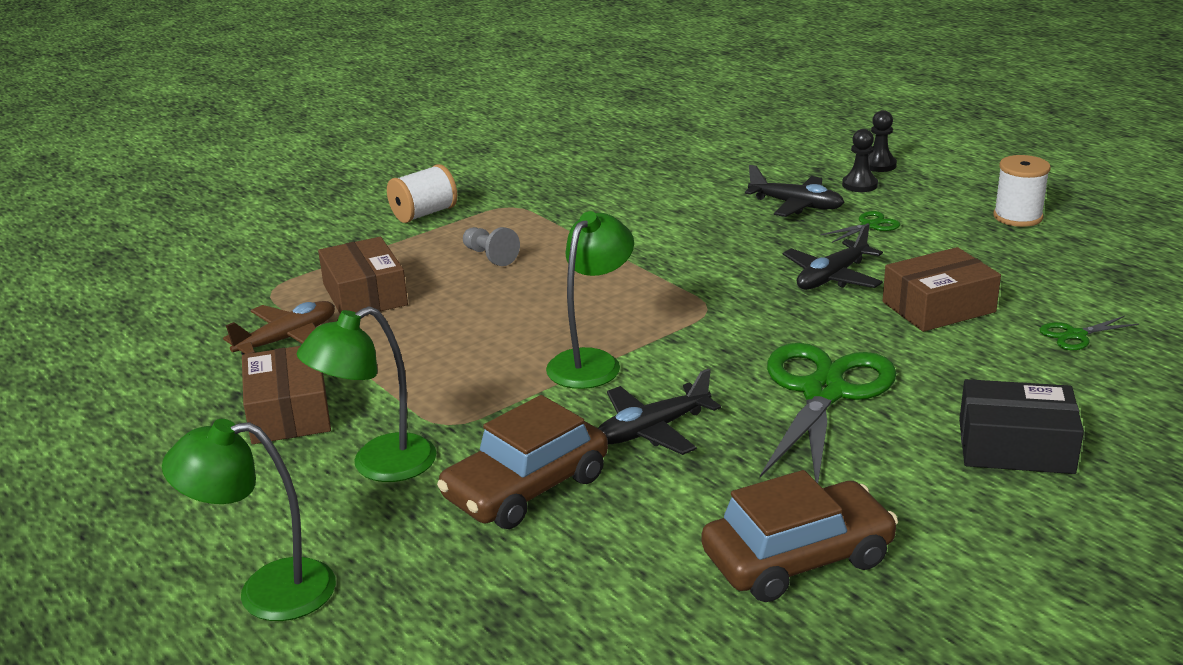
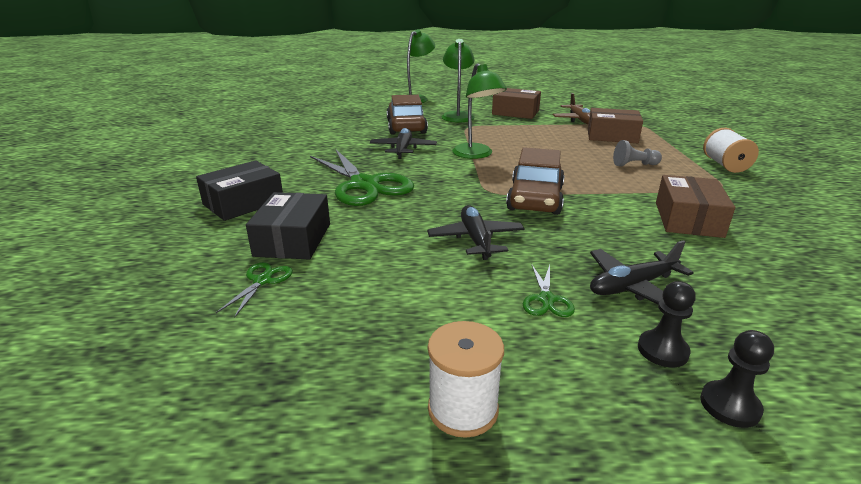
camera: 125 degrees right, 0 degrees up
brown car [701,470,898,602] -> brown car moved to [506,147,565,215]
brown box [883,247,1001,332] -> brown box moved to [656,175,735,238]
none -> black box [246,192,330,260]

